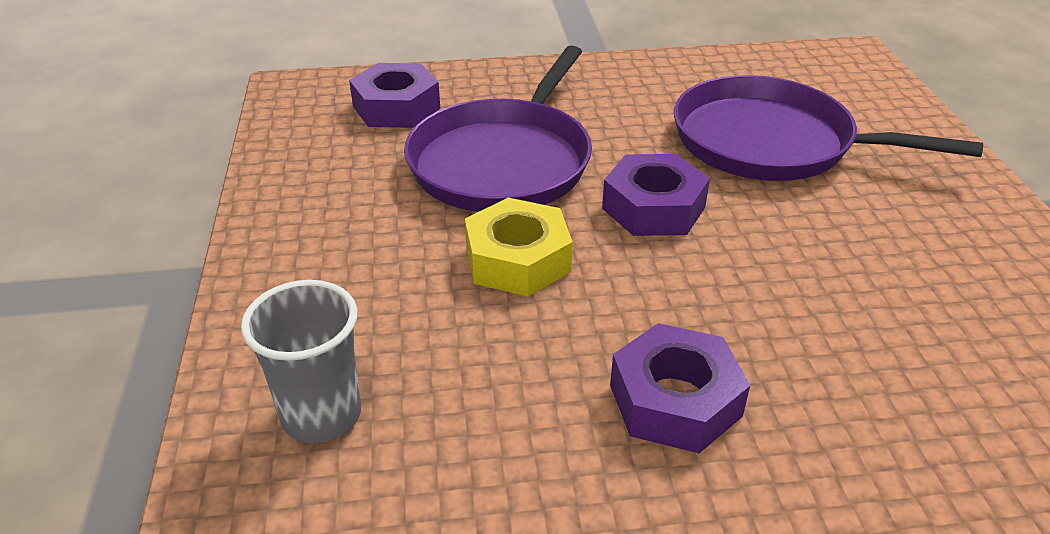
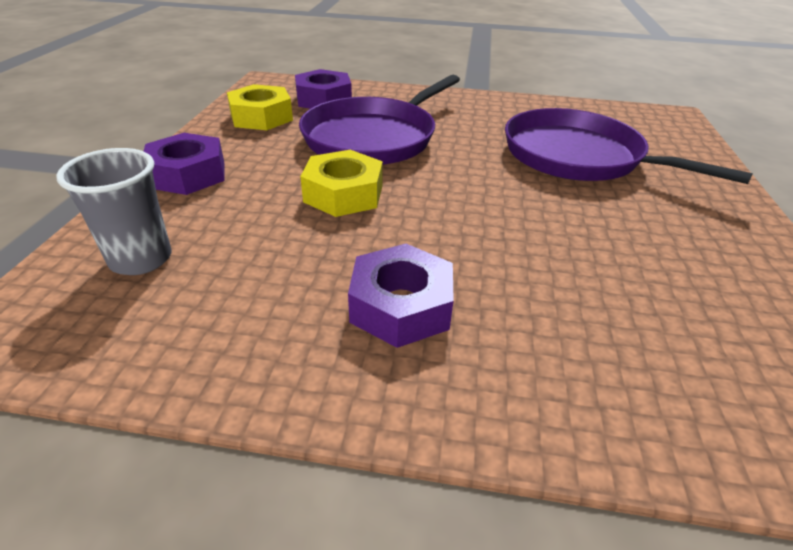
camera: 15 degrees right, 0 degrees up
purple nut [602,154,710,236] -> purple nut moved to [144,133,225,195]
none -> yellow nut [227,84,293,130]

